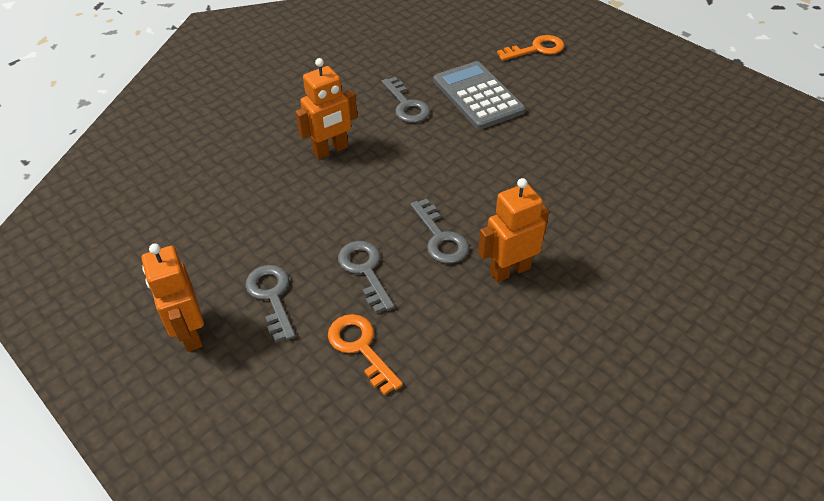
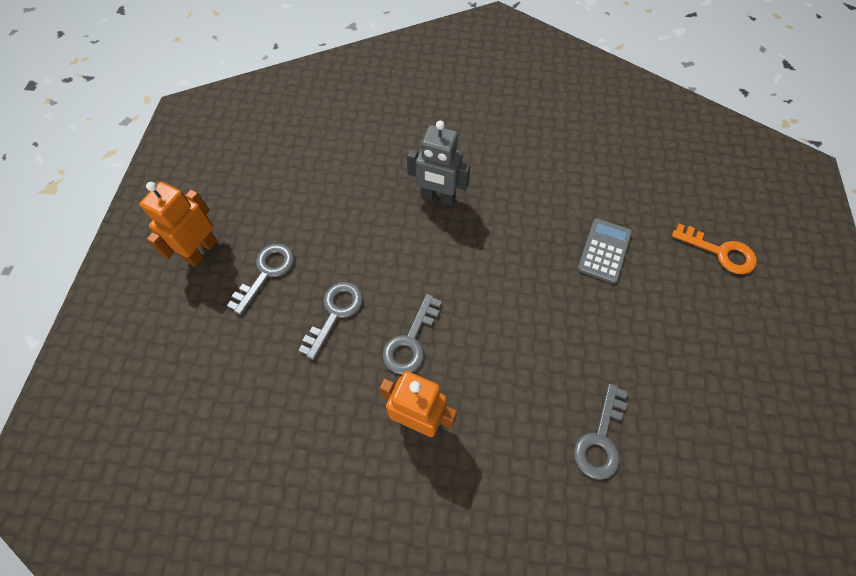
camera: 50 degrees right, 15 degrees up
orange robot [295,58,358,159] -> grey robot [407,121,470,206]
orange key [328,314,403,395] -> none
grey key [382,77,430,123] -> grey key moved to [574,383,628,480]
grey calculator [434,61,525,129] -> grey calculator [577,218,632,284], size x0.65

